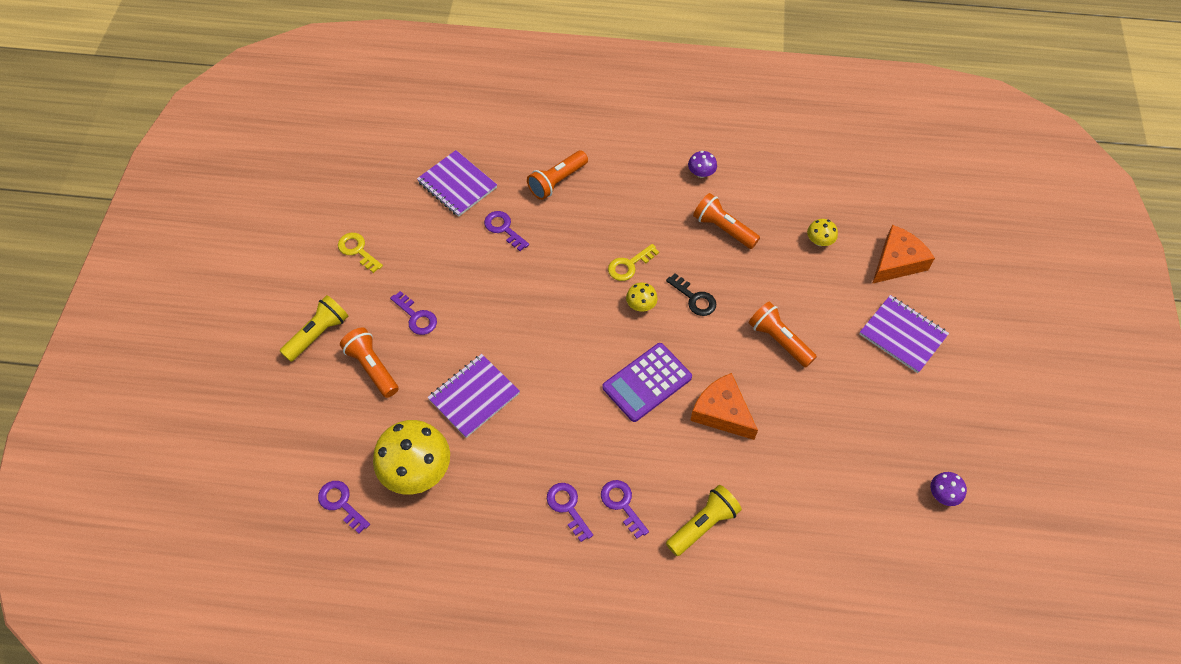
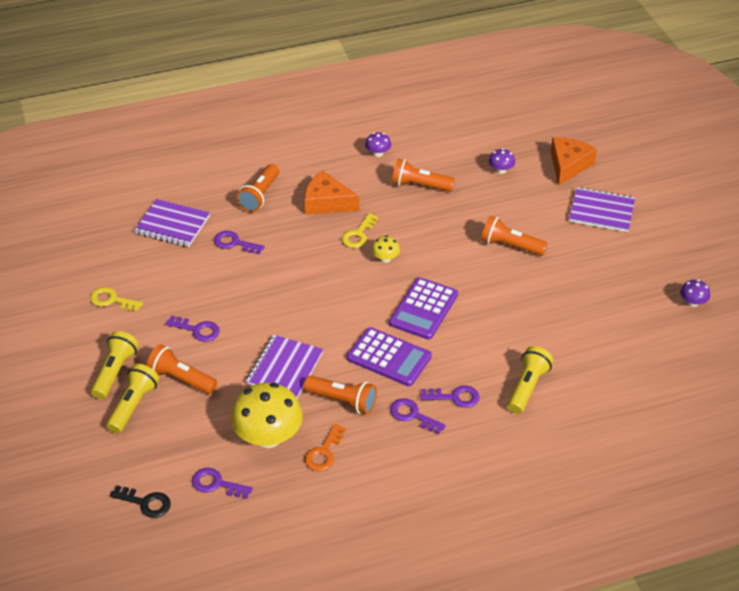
camera: 25 degrees left, 15 degrees down
purple key [601,480,649,539] -> purple key turned 150 degrees clockwise [420,385,480,408]
black key [666,273,716,316] -> black key moved to [110,485,171,518]
orange cheese [690,373,758,440] -> orange cheese moved to [305,170,359,215]
yellow mushroom [807,219,838,246] -> purple mushroom [489,148,515,174]
none -> yellow flashlight [106,364,159,433]
none -> orange flashlight [304,376,377,414]
none -> orange key [305,424,346,471]
none -> purple calculator [347,327,432,386]

